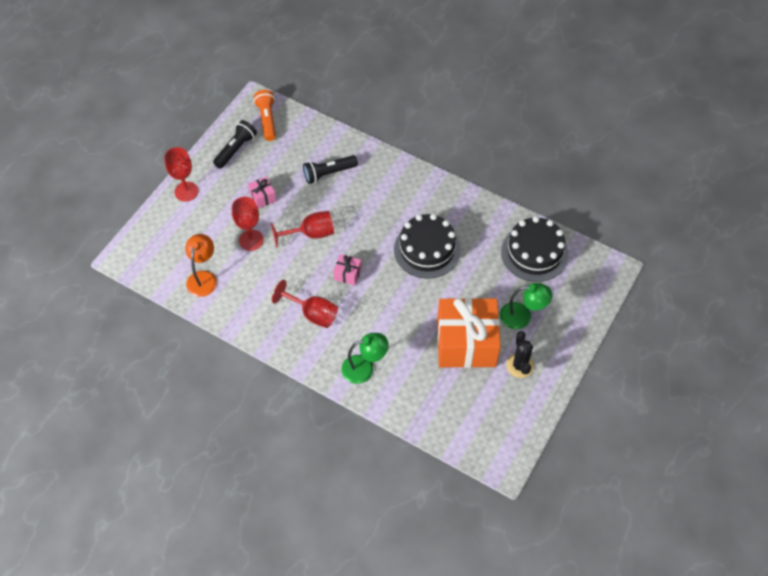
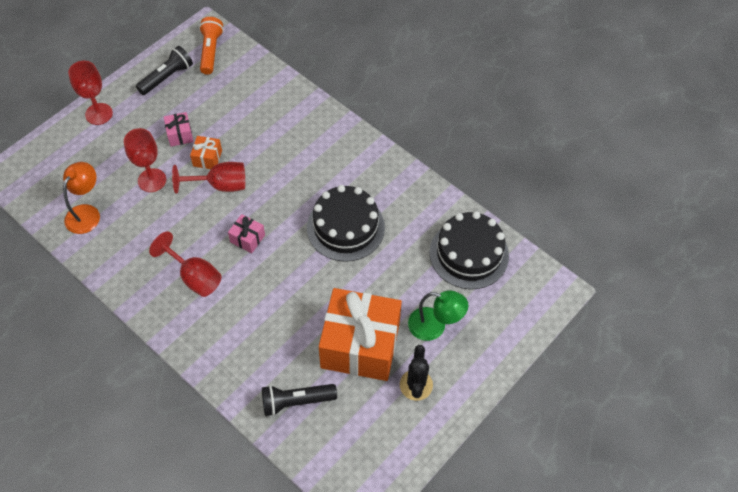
camera: 10 degrees right, 0 degrees up
black flashlight [303,155,358,184] -> black flashlight moved to [262,384,337,416]
green lamp [341,333,389,384] -> none
none -> orange gift [190,136,222,169]

